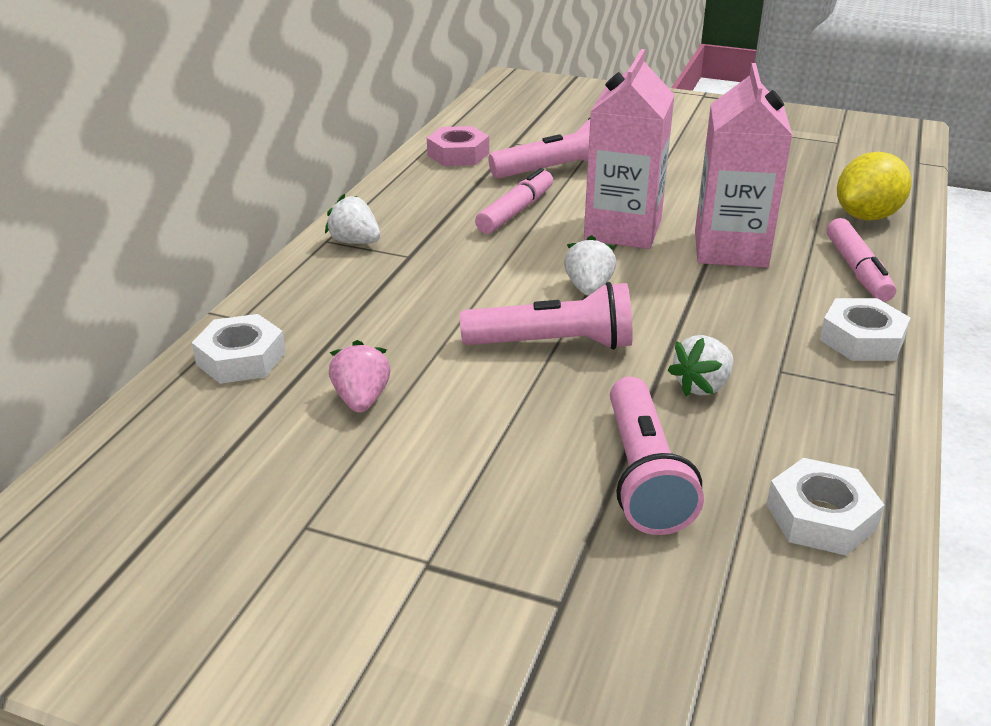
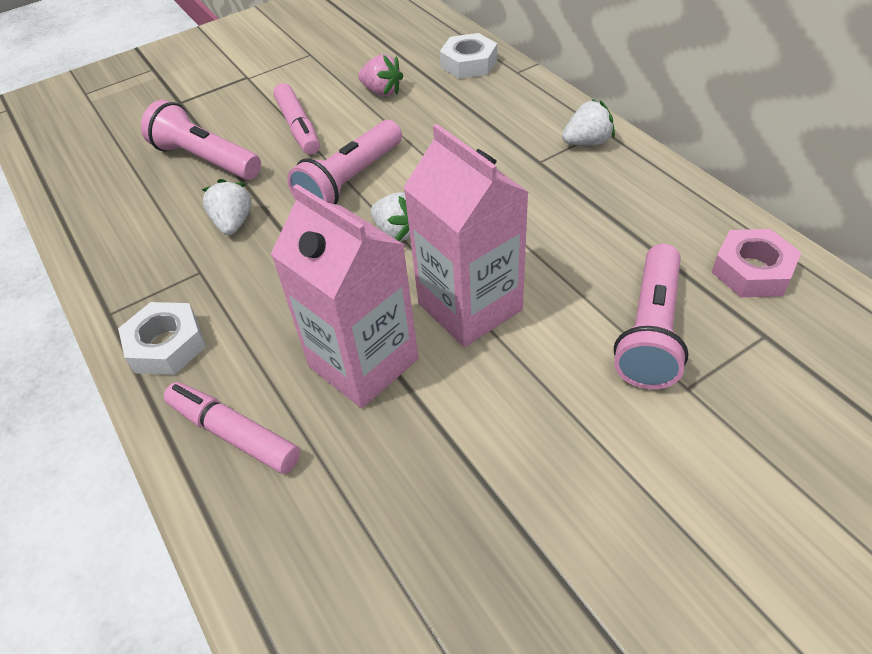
camera: 130 degrees right, 15 degrees up
pink marker [475,168,553,234] -> pink marker moved to [273,83,320,155]
white nut [766,458,884,555] -> none
yellow lemon [837,152,912,221] -> none

